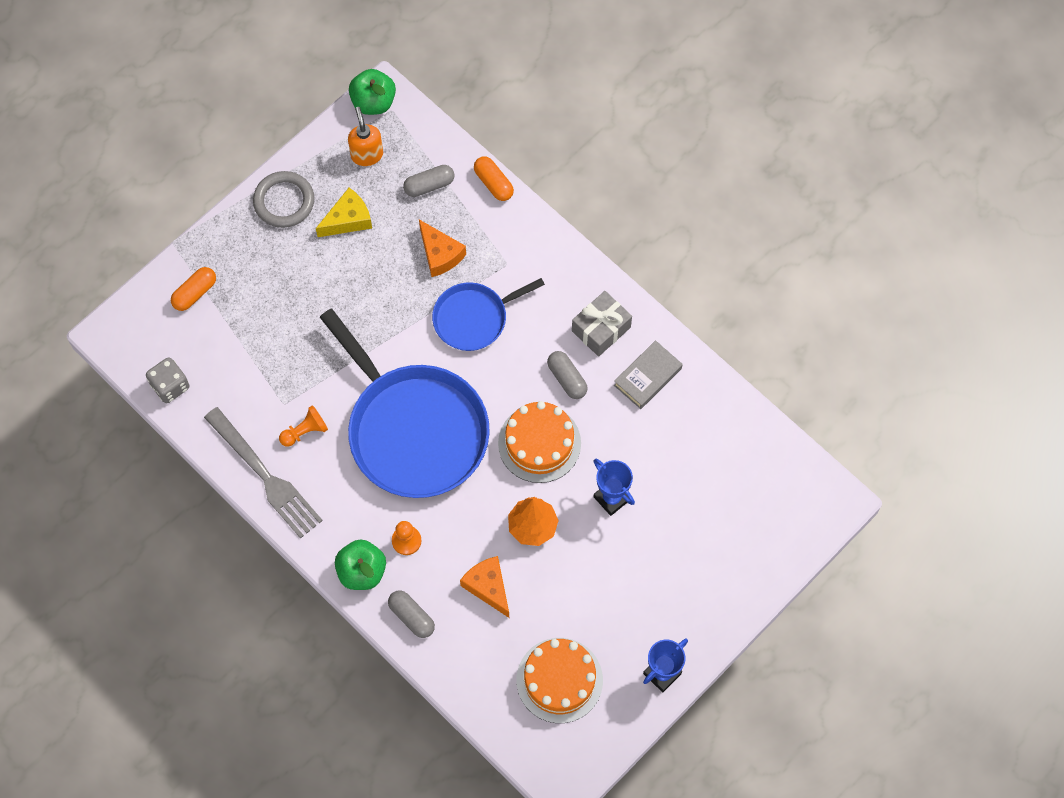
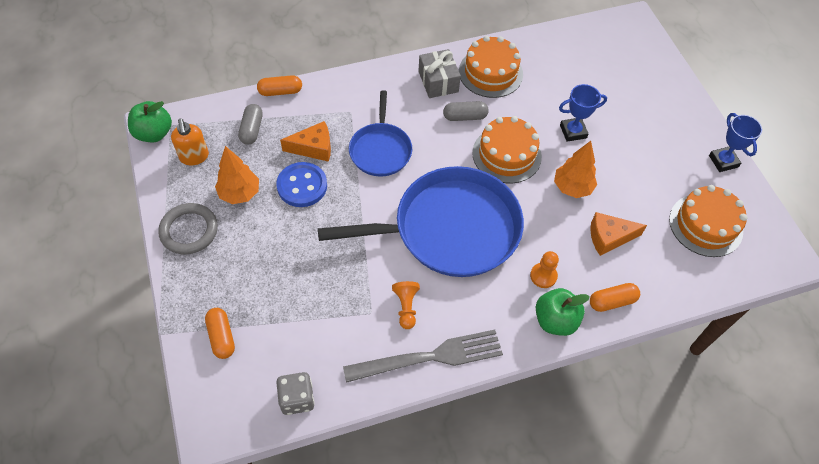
camera: 65 degrees left, 10 degrees down
yellow cheese [316,188,372,237] -> orange tree [215,146,259,204]
orange soap dispenser [348,107,383,166] -> orange soap dispenser turned 120 degrees counterclockwise [171,118,209,165]
grey capsule [388,591,435,638] -> orange capsule [590,283,640,312]
grey book [614,340,683,409] -> orange cake [459,36,523,98]
none -> blue button [276,162,327,207]

